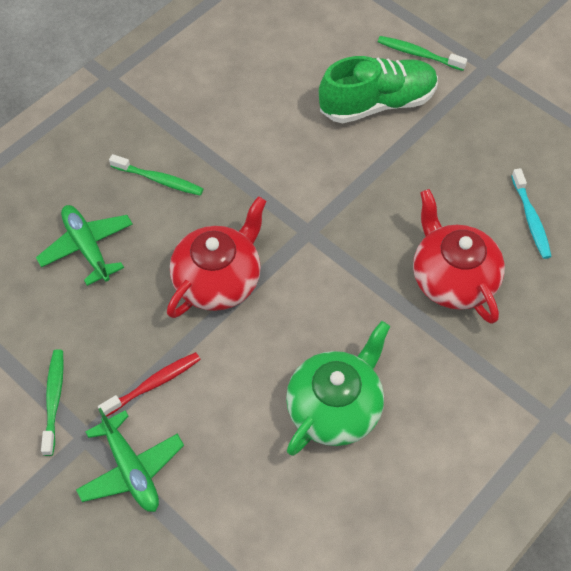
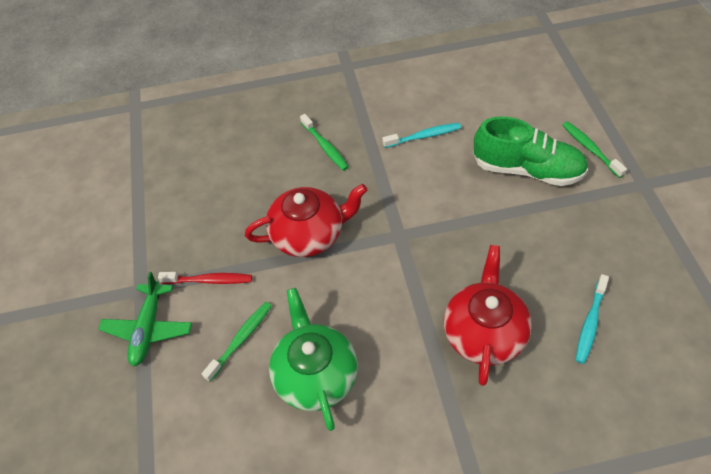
camera: 40 degrees right, 5 degrees down
green plane [36,205,133,286] -> none
green toothbrush [41,349,64,456] -> green toothbrush moved to [202,302,272,382]
green teapot [286,321,390,456] -> green teapot turned 90 degrees counterclockwise [269,288,358,431]
none -> turquoise toothbrush [382,123,461,148]

